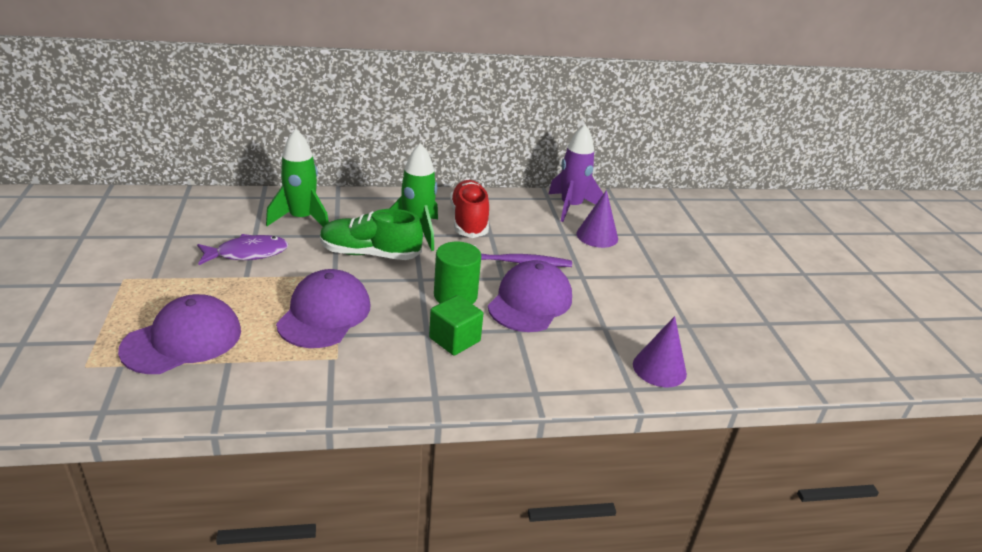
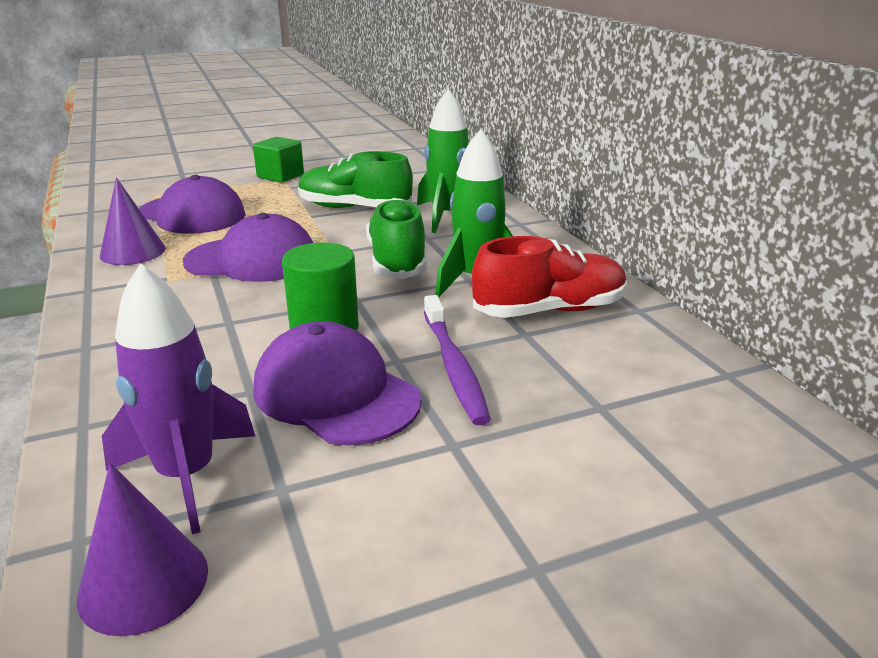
camera: 80 degrees right, 5 degrees down
purple fish [197,234,288,265] -> green shoe [298,151,413,208]
green cube [429,295,483,355] -> green cube moved to [253,137,304,183]
purple cap [488,260,572,332] -> purple cap turned 150 degrees counterclockwise [253,321,421,445]
purple rocket [548,125,603,222] -> purple rocket moved to [102,263,255,534]
purple cone [576,190,618,248] -> purple cone moved to [100,177,166,265]

